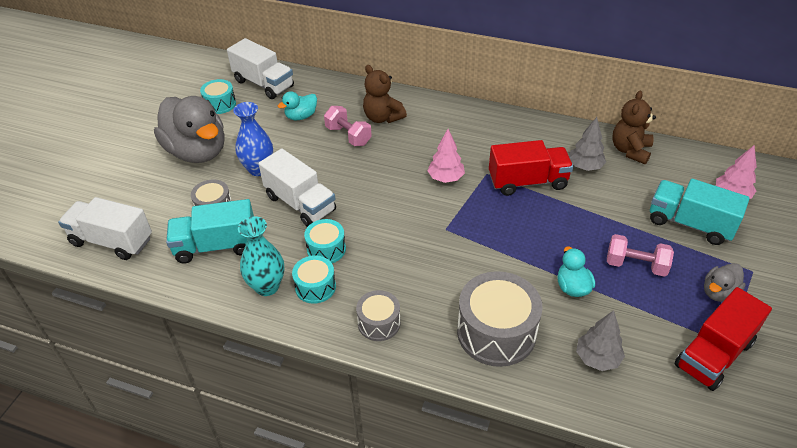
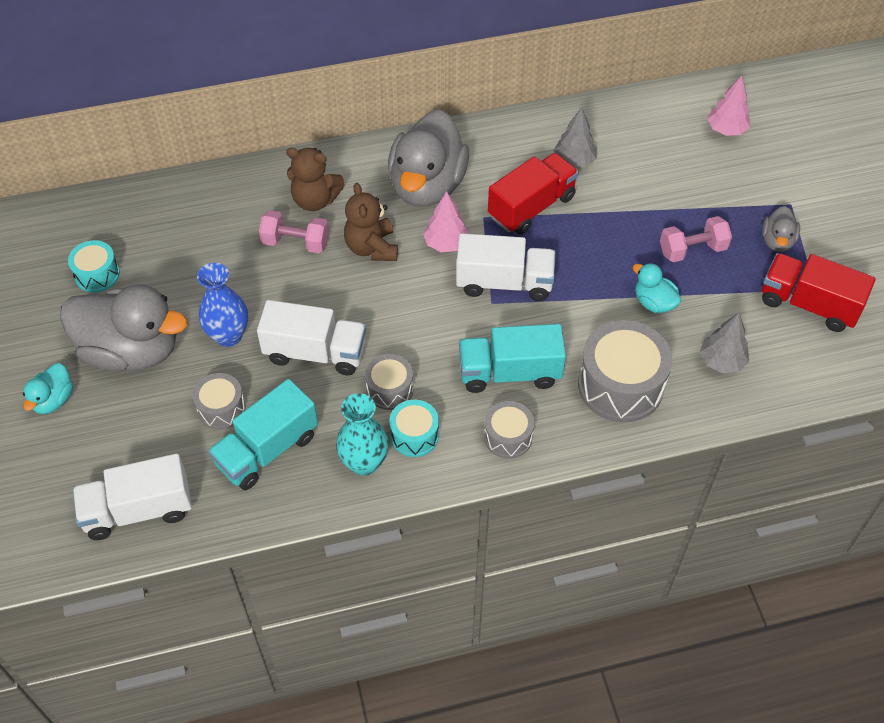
camera: 35 degrees left, 10 degrees up
white truck [227,38,294,99] -> white truck moved to [456,233,556,301]
turquoise duck [278,91,317,120] -> turquoise duck moved to [23,363,73,414]
turquoise drum [304,219,346,263] -> grey drum [365,354,414,410]
brown teddy bear [613,91,656,164] -> brown teddy bear moved to [344,183,398,261]
turquoise truck [650,179,750,245] -> turquoise truck moved to [459,324,566,393]
red truck [675,287,772,391] -> red truck turned 105 degrees clockwise [762,253,876,332]
none -> grey duck [388,110,469,207]

